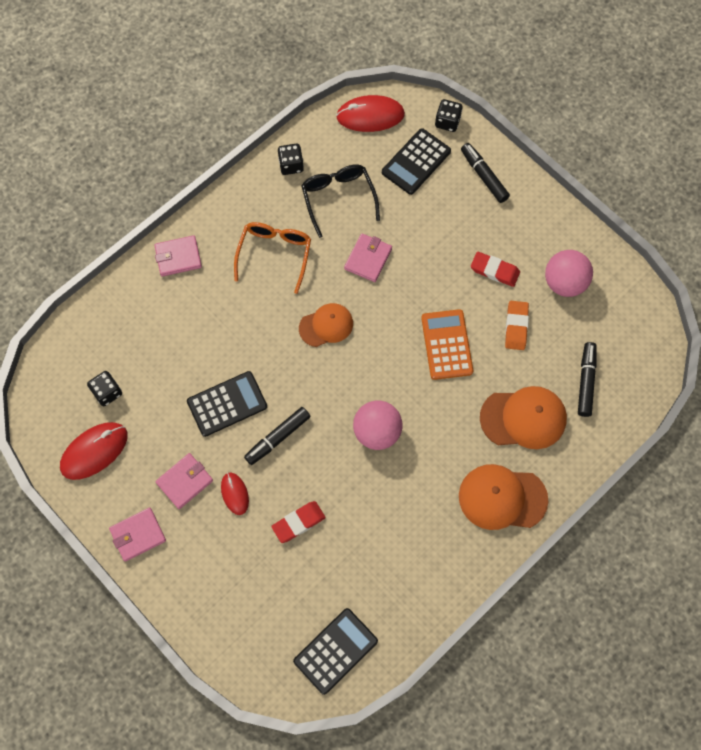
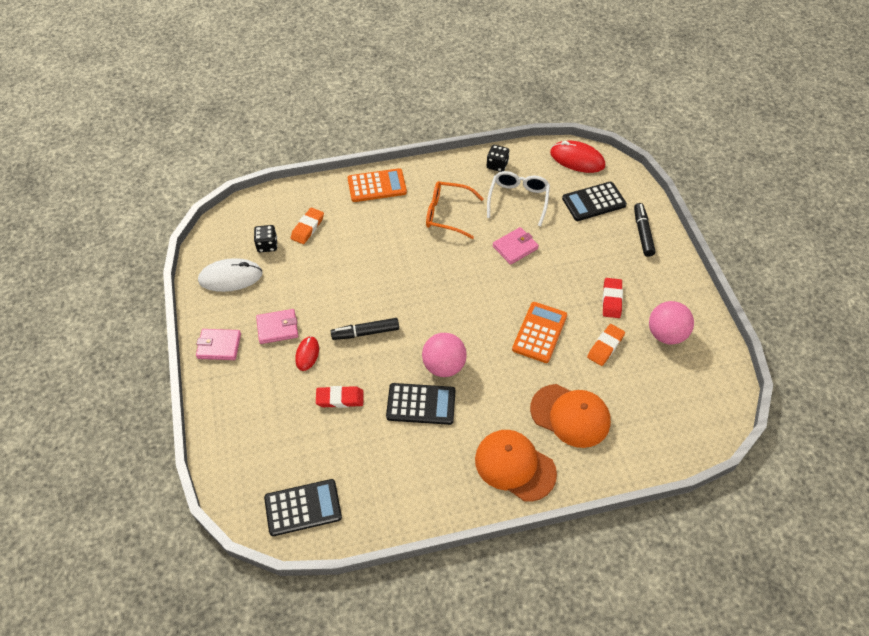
camera: 30 degrees right, 15 degrees down
red mouse [60,422,128,480] -> white mouse [198,258,263,292]
pink wallet [154,235,202,277] -> orange calculator [348,168,407,202]
black calculator [187,371,267,437] -> black calculator moved to [386,383,456,425]
orange glasses [234,222,311,294] -> orange glasses turned 120 degrees counterclockwise [426,181,483,239]
orange cap [299,303,353,347] -> none
black glasses [301,164,380,238] -> white glasses [487,171,550,226]
black dice [435,99,462,132] -> none
red eraser [471,252,520,287] -> red eraser turned 45 degrees clockwise [602,278,623,318]
black marker [578,342,597,417] -> none
none -> orange eraser [291,208,324,244]

